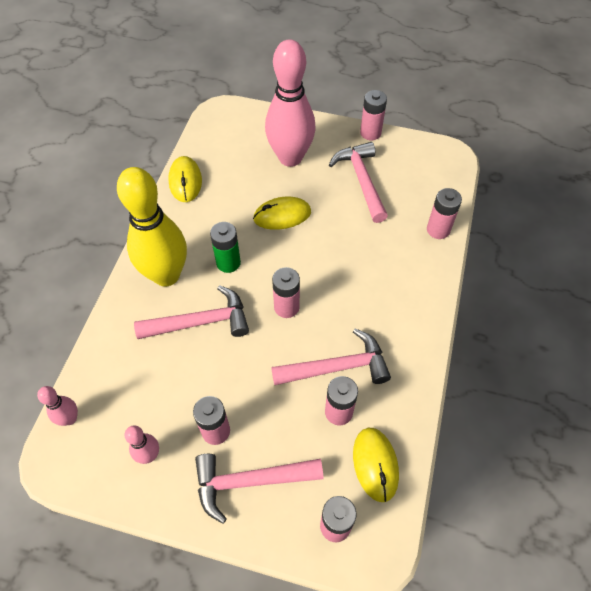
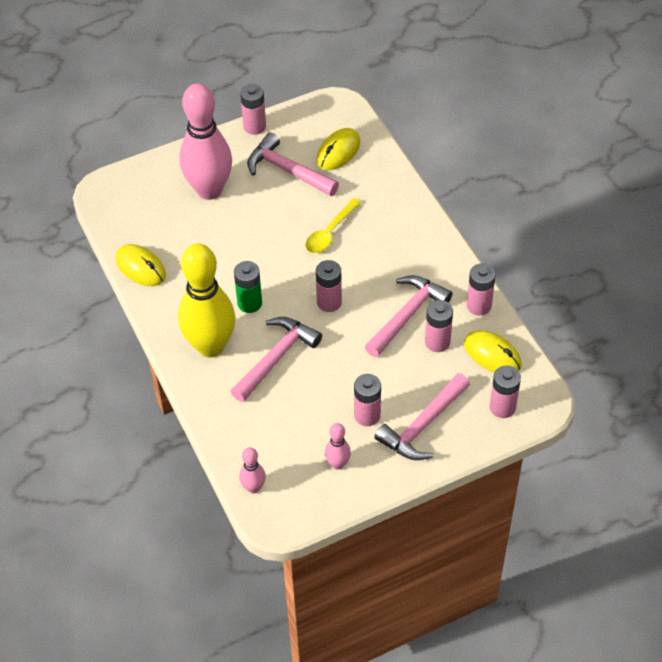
camera: 40 degrees left, 5 degrees down
yellow mouse [253,197,311,230] -> yellow mouse moved to [317,128,360,170]
pink battery [427,188,462,239] -> pink battery moved to [467,263,496,316]
none -> yellow spoon [305,198,362,253]

